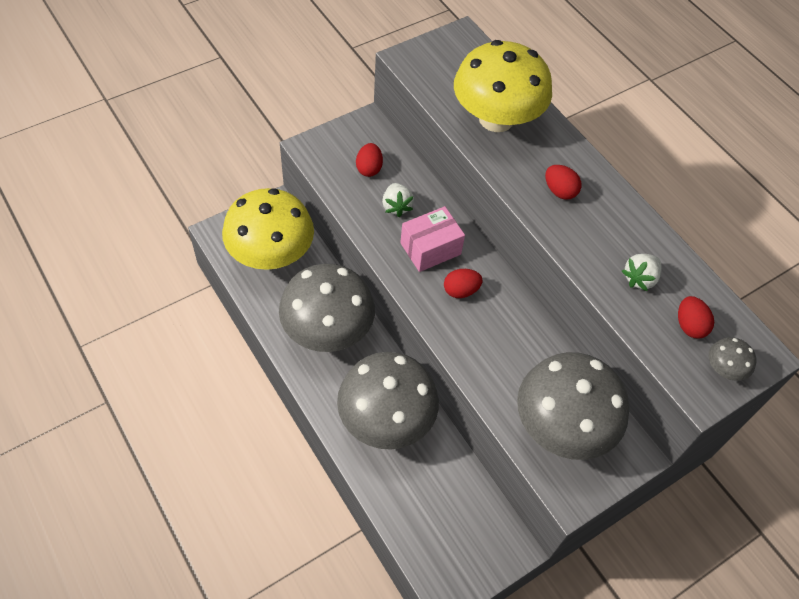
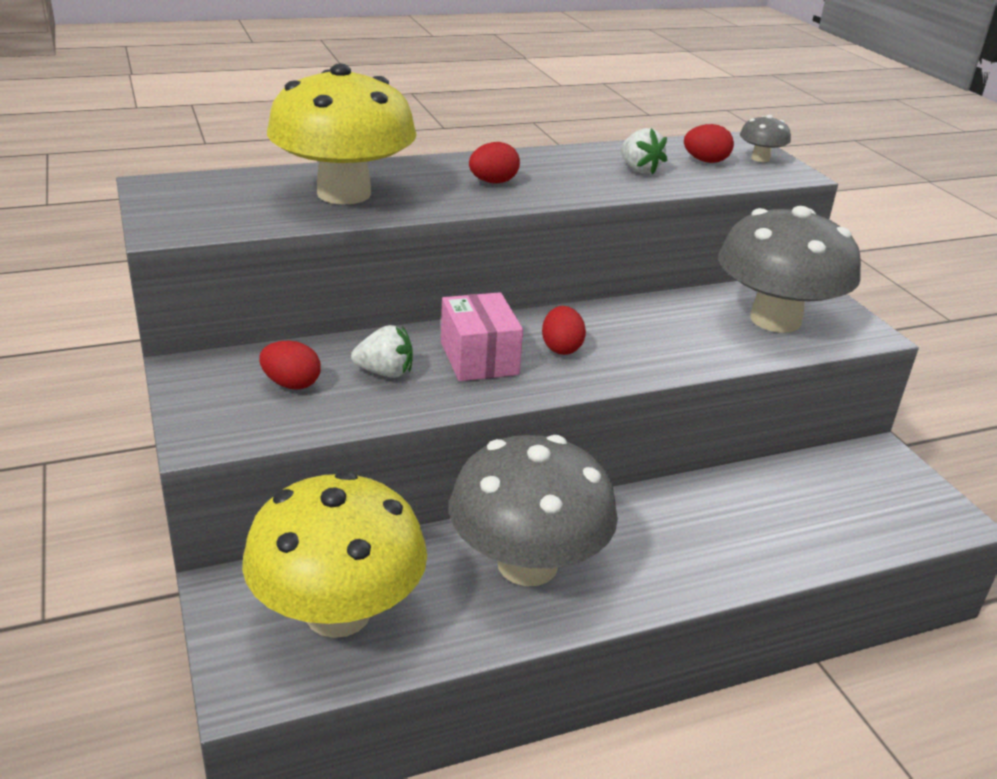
camera: 75 degrees left, 25 degrees down
grey mushroom [337,352,439,450] -> none

